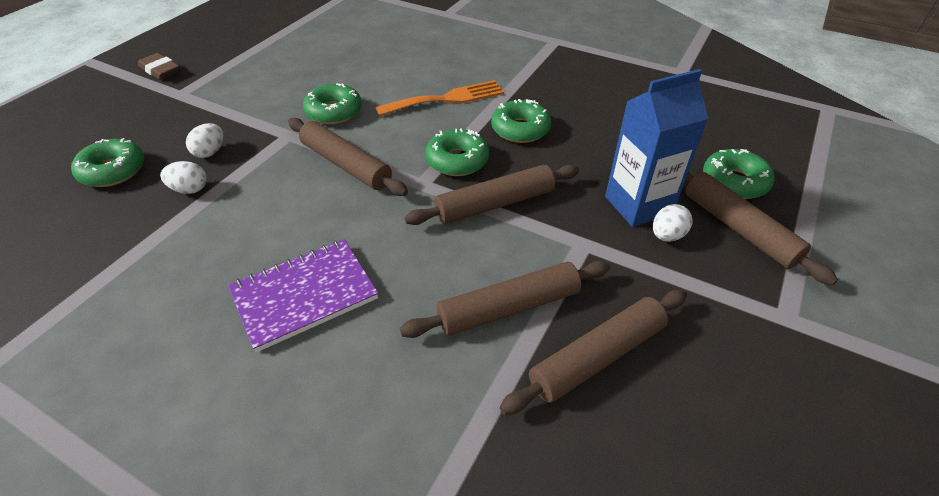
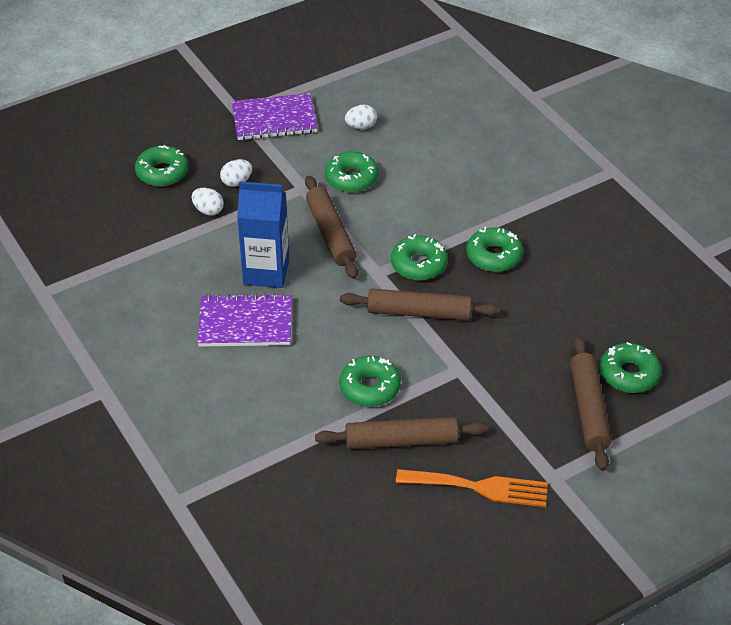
camera: 30 degrees right, 0 degrees up
brown eraser [138,53,180,80] -> none
orange fork [375,80,504,116] -> orange fork moved to [396,469,548,507]
brown rolling pin [400,261,610,338] -> green donut [339,356,401,407]
blue carton [605,69,708,227] -> blue carton moved to [237,181,289,288]
white egg [653,204,693,242] -> white egg moved to [345,105,377,129]
none -> purple notebook [232,93,317,140]

